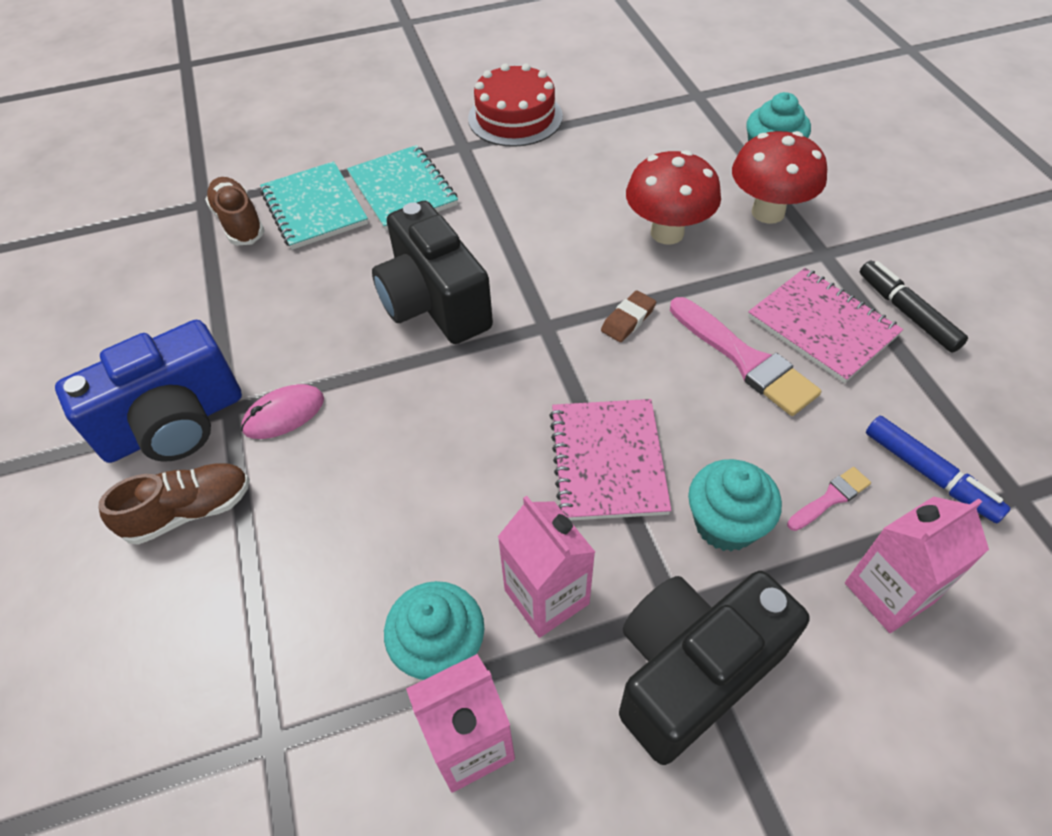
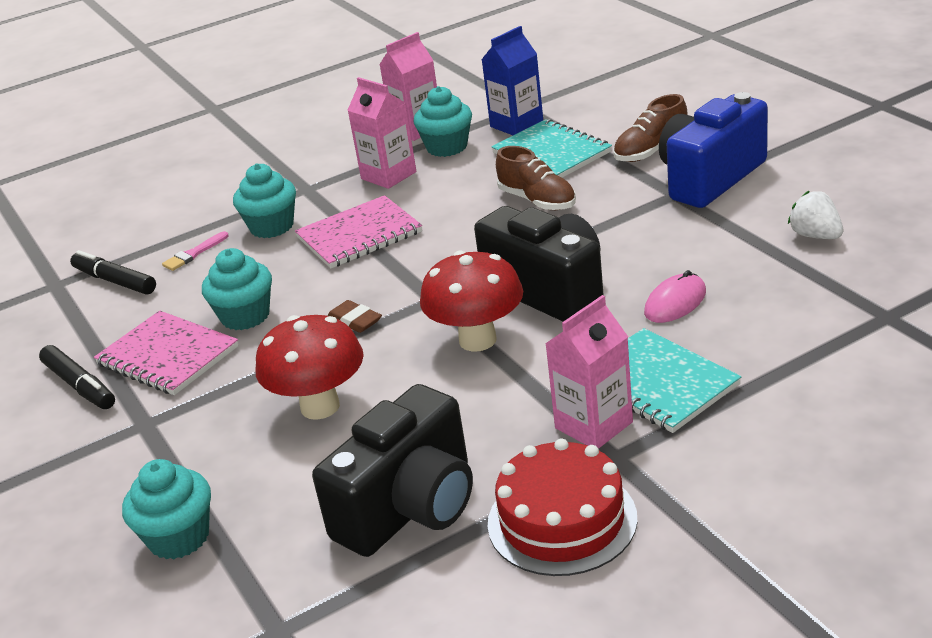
camera: 170 degrees right, 20 degrees down
brown shoe [205,177,265,245] -> brown shoe moved to [496,146,576,210]
pink mouse [241,384,324,439] -> pink mouse moved to [644,270,706,323]
turquoise notebook [260,161,368,250] -> turquoise notebook moved to [491,119,612,178]
pink notebook [549,399,671,520] -> pink notebook turned 75 degrees clockwise [295,195,422,269]
brown eraser [601,290,656,342] -> brown eraser turned 75 degrees counterclockwise [327,300,382,333]
black camera [619,571,810,765] -> black camera moved to [312,384,473,557]
pink brush [670,297,821,416] -> turquoise cupcake [202,248,272,330]
red mushroom [732,131,827,224] -> red mushroom moved to [420,250,523,352]
pink carton [845,496,989,633] -> pink carton moved to [545,295,633,449]
blue marker [866,416,1011,523] -> black marker [70,250,156,294]
none -> blue carton [481,26,543,135]
none -> white strawberry [788,191,843,239]

